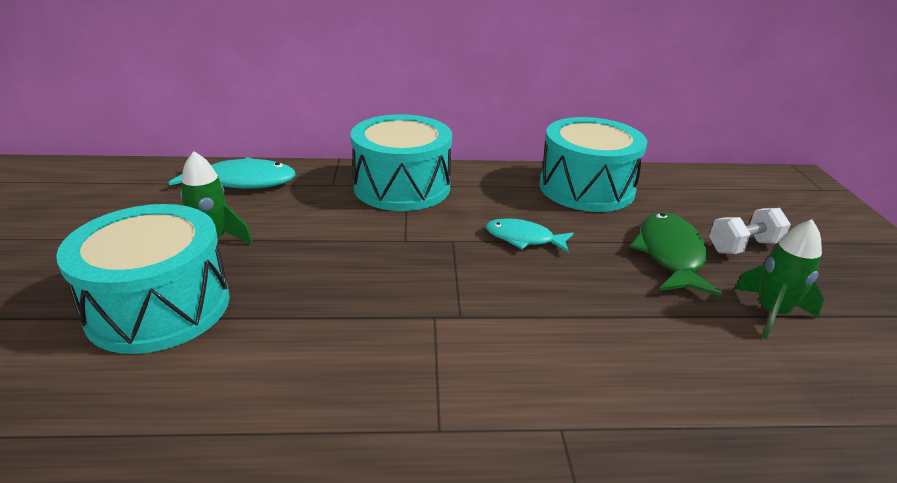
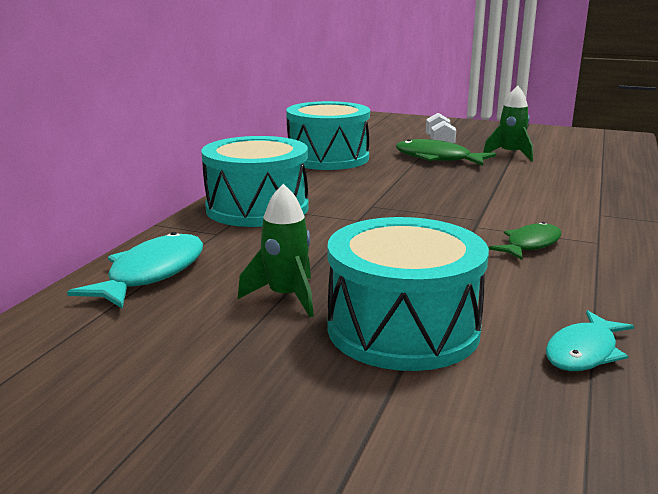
camera: 65 degrees left, 10 degrees down
turquoise fish [486,218,574,253] -> turquoise fish moved to [546,310,634,371]
none -> green fish [489,222,561,260]

